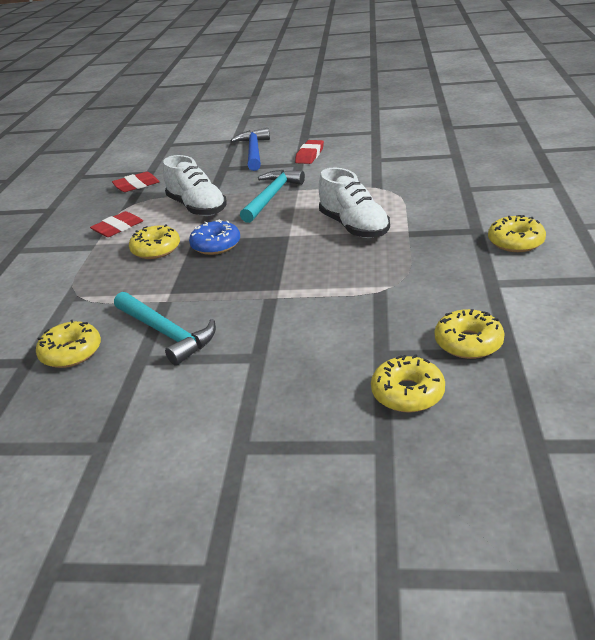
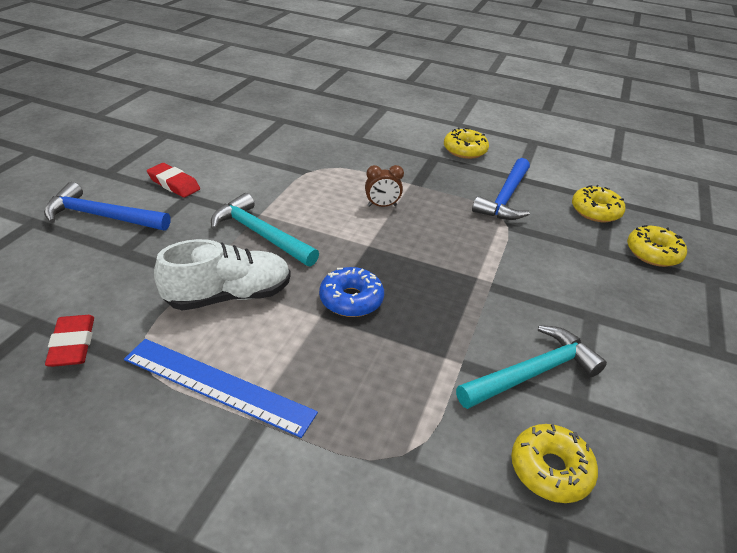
camera: 80 degrees left, 5 degrees up
red eraser [90,211,143,237] -> blue ruler [124,339,318,438]
yellow donut [129,224,180,259] -> none
white shoe [319,167,390,238] -> brown clock [365,165,404,207]
none -> blue hammer [472,158,530,220]

